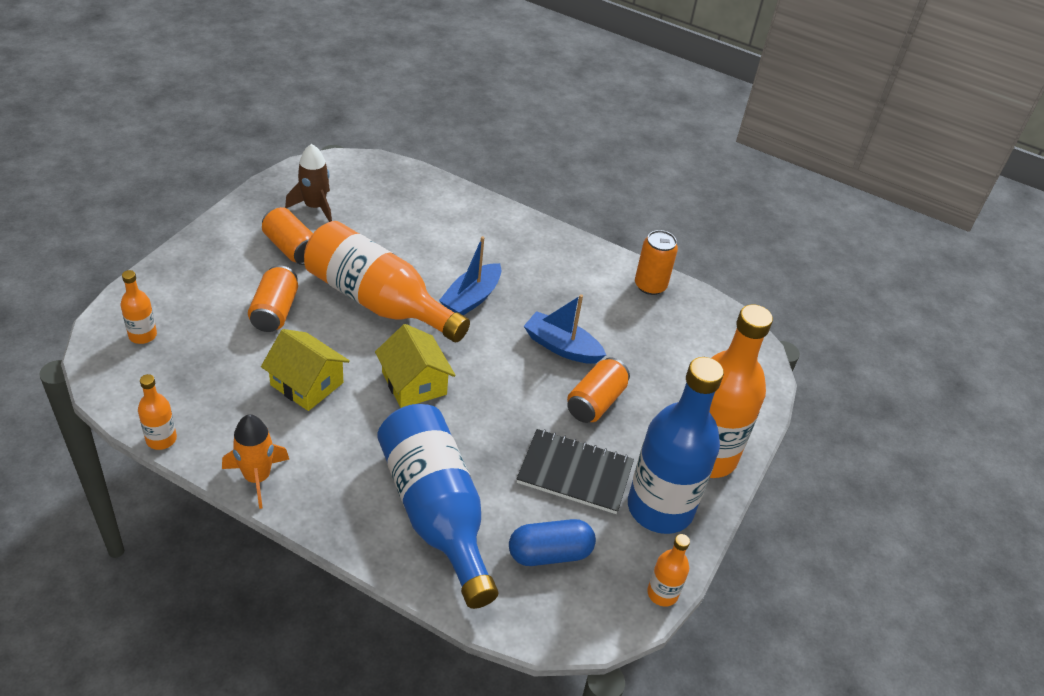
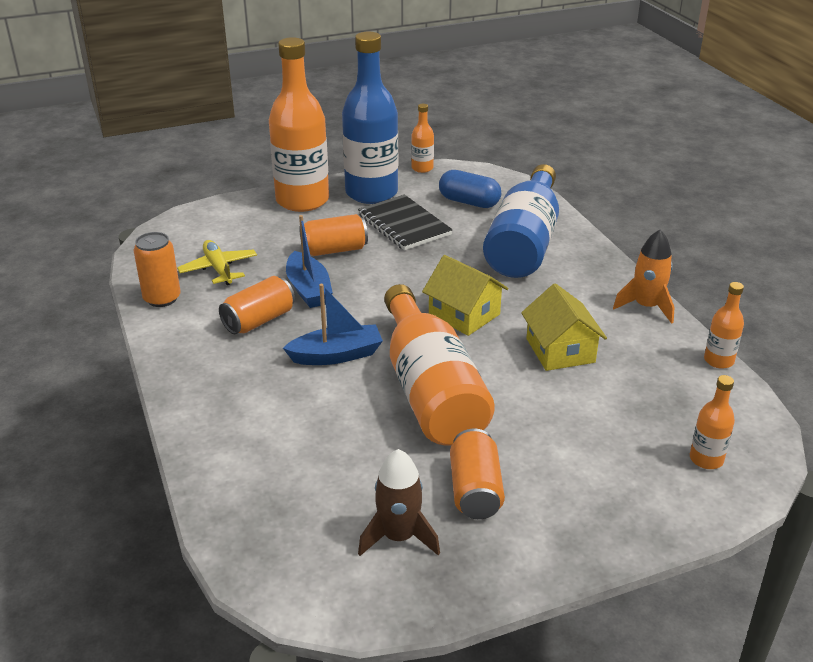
camera: 135 degrees left, 10 degrees down
orange can [248,265,298,332] -> orange can moved to [219,276,295,334]
yellow house [375,324,456,408] -> yellow house turned 60 degrees counterclockwise [422,255,509,336]
none -> yellow plane [177,240,257,285]

